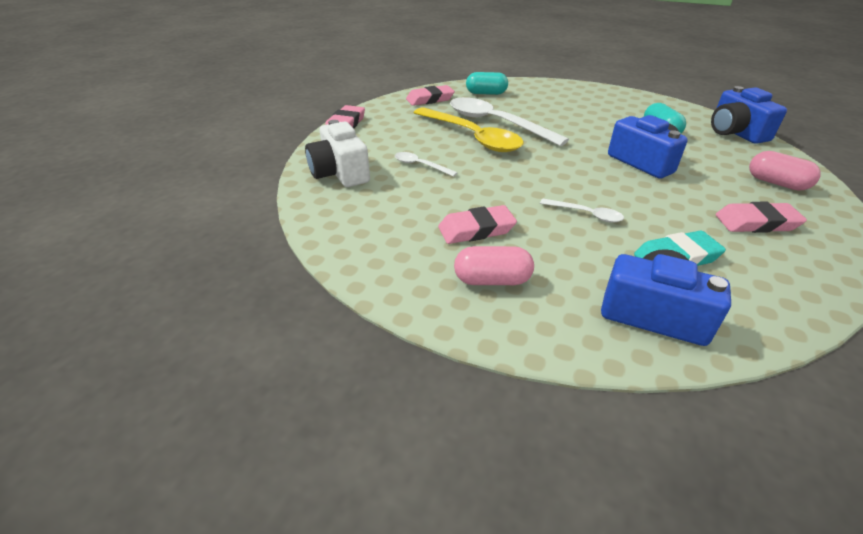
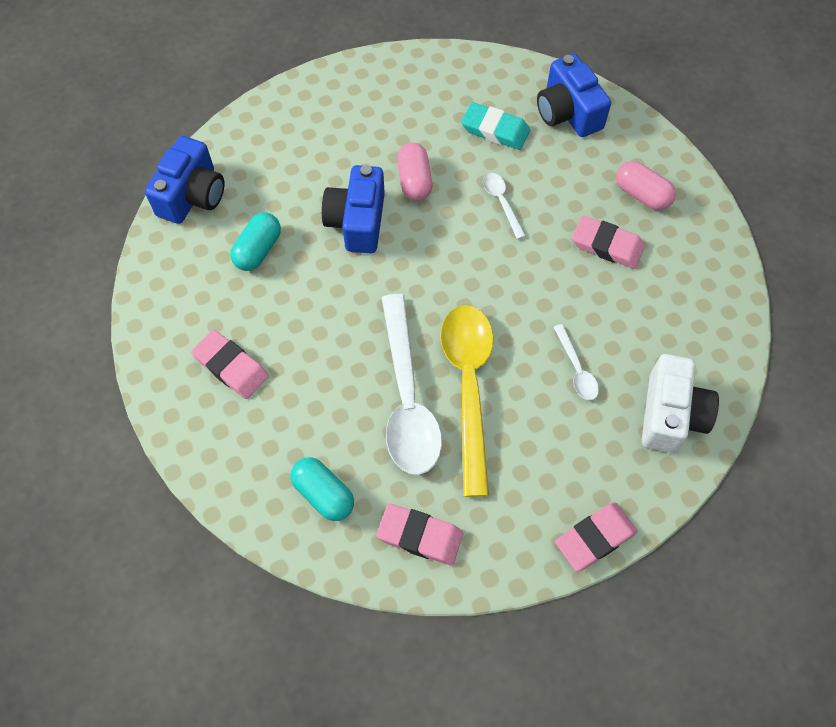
camera: 140 degrees left, 25 degrees up
pink eraser [715,202,807,233] -> pink eraser moved to [191,330,269,399]
pink capsule [749,151,821,191] -> pink capsule moved to [397,142,432,201]

